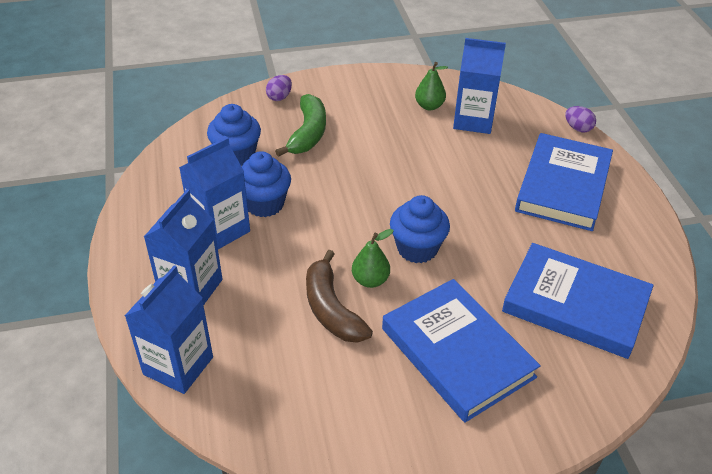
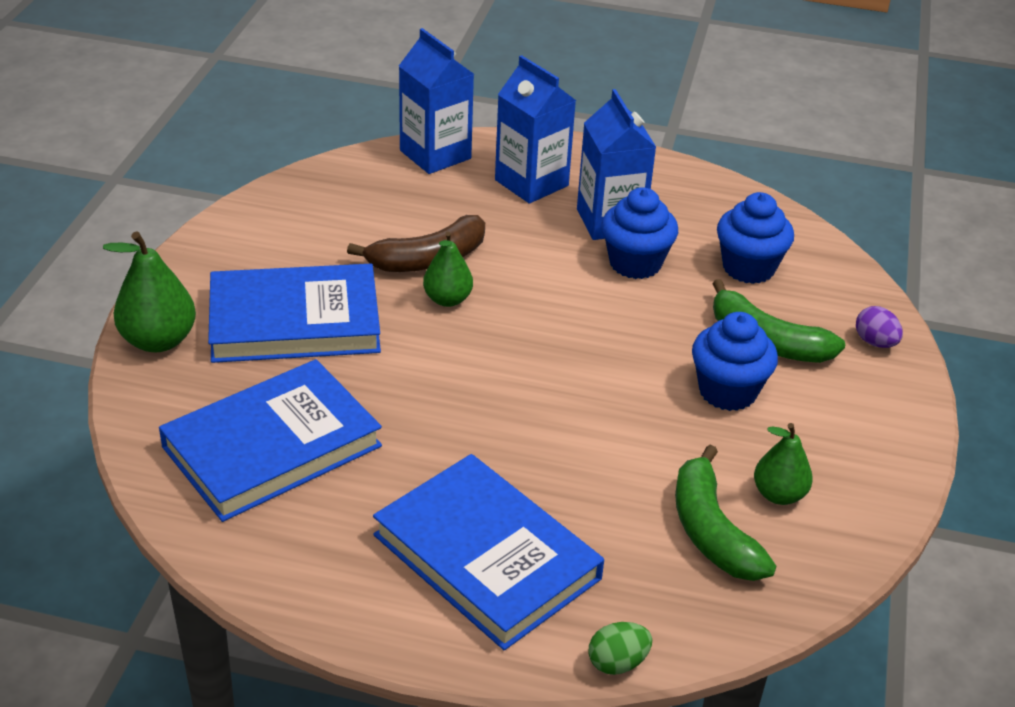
camera: 115 degrees right, 5 degrees down
brown banana [306,250,373,343] -> brown banana turned 150 degrees clockwise [347,215,485,272]
blue cupcake [390,195,450,263] -> blue cupcake moved to [692,312,778,411]
blue carton [453,38,506,134] -> green banana [675,445,776,581]
purple egg [565,106,596,132] -> green egg [589,622,652,675]
none -> green pear [103,231,196,352]

